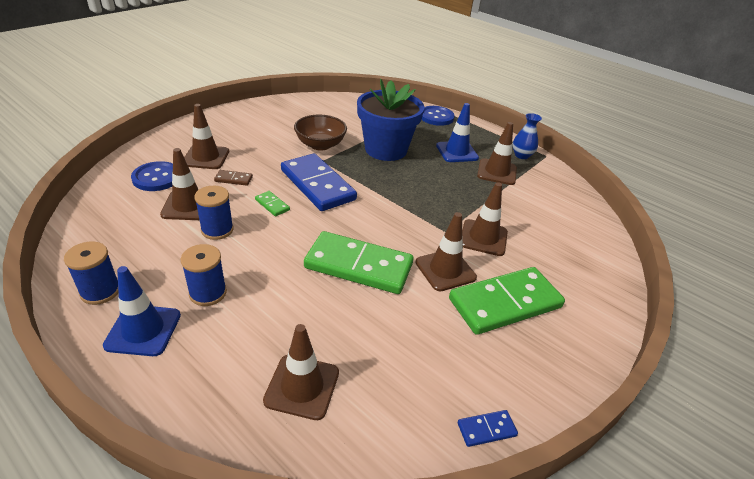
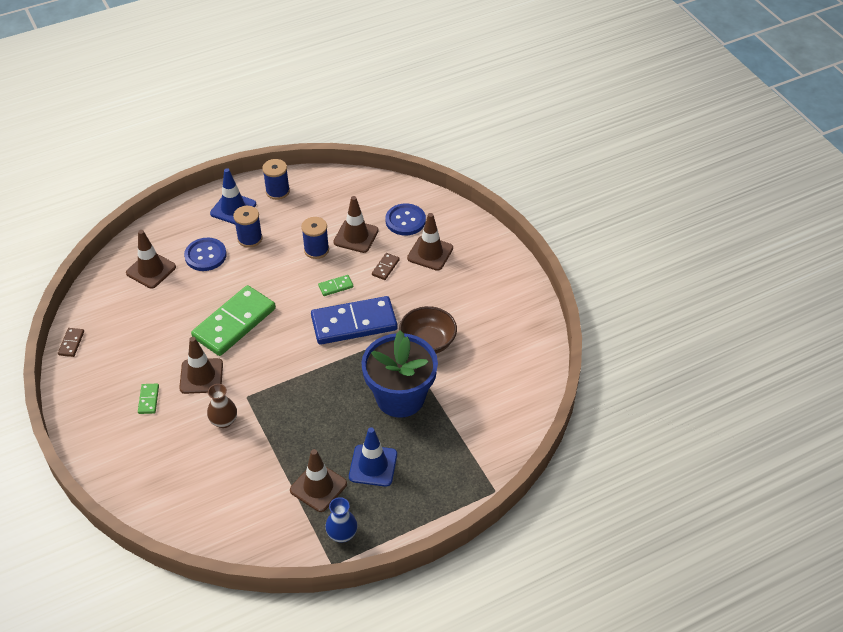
camera: 115 degrees right, 10 degrees up
blue button [422,106,455,126] -> blue button moved to [184,238,226,271]
green domino [449,267,565,335] -> green domino [138,384,159,414], size x0.41
blue domino [458,410,518,447] -> brown domino [58,328,84,357]
brown traffic cone [462,182,508,256] -> brown vase [207,384,237,428]

